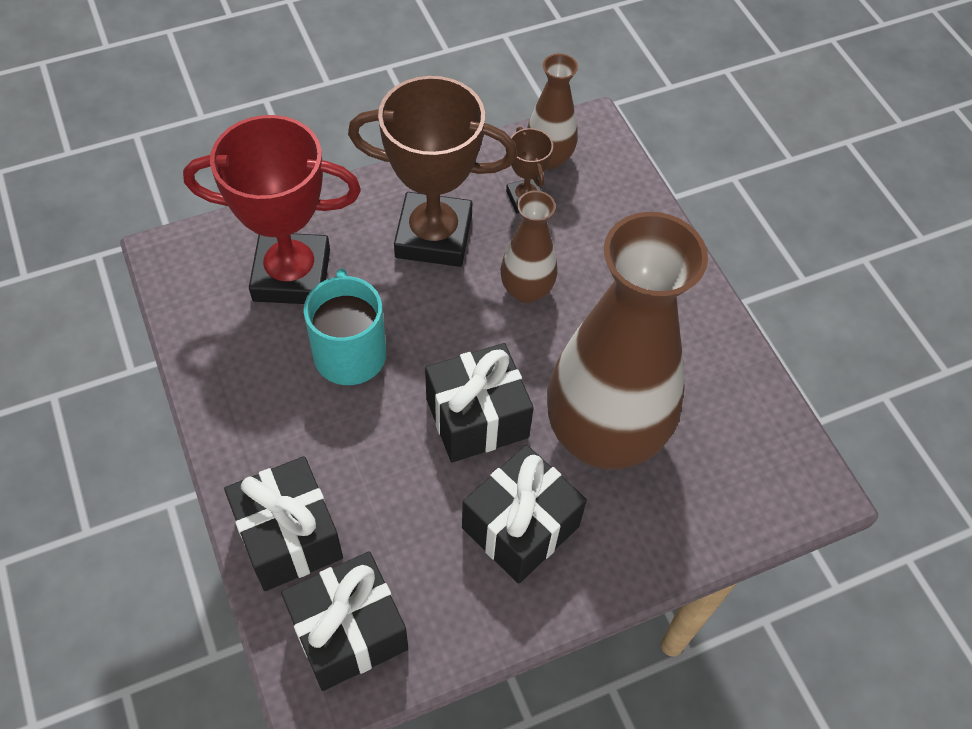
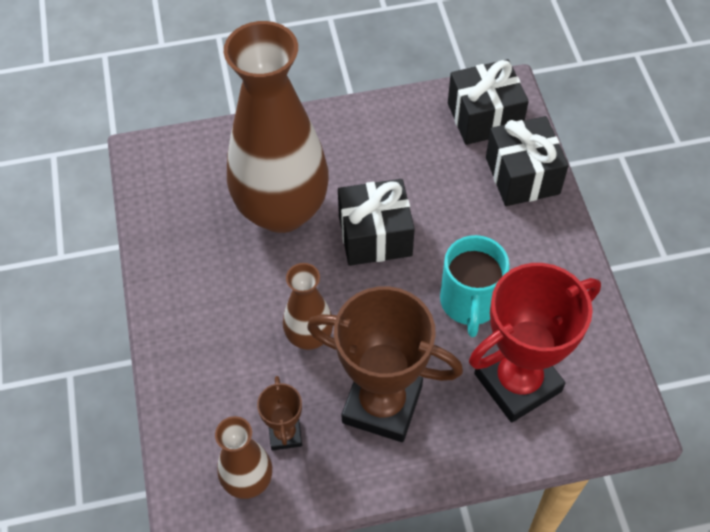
camera: 165 degrees left, 0 degrees up
red trophy [183,115,361,304] -> red trophy turned 45 degrees counterclockwise [469,263,601,422]
black gift [462,445,587,584] -> none

